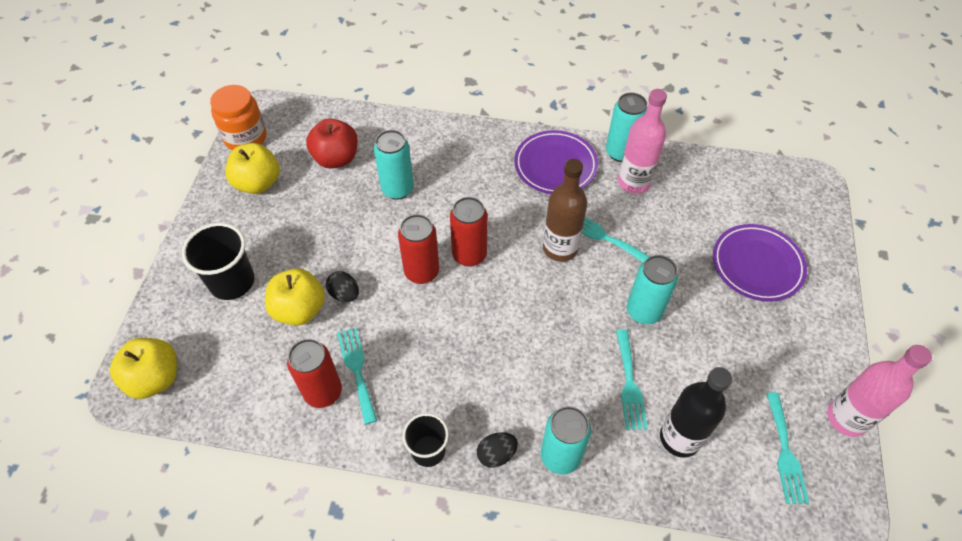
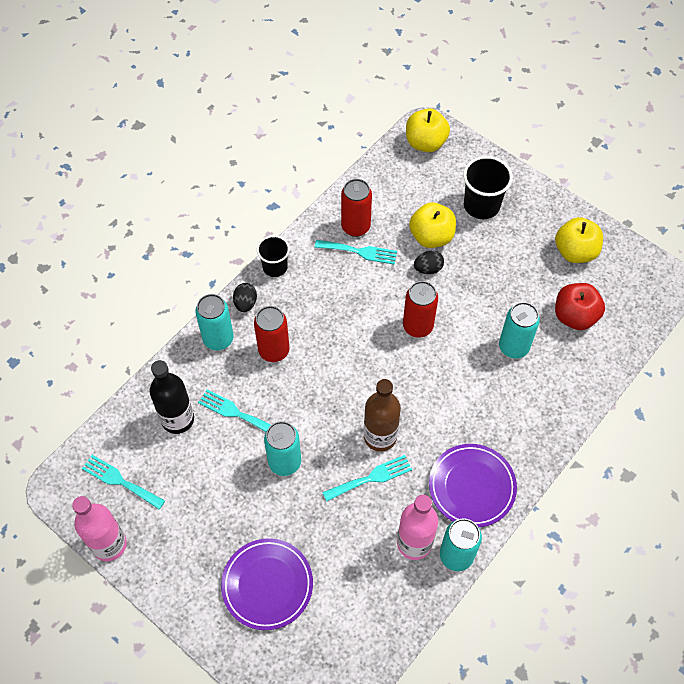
camera: 120 degrees right, 5 degrees up
orange jar [210,85,267,150] -> none
red can [450,197,487,267] -> red can moved to [254,306,290,362]

